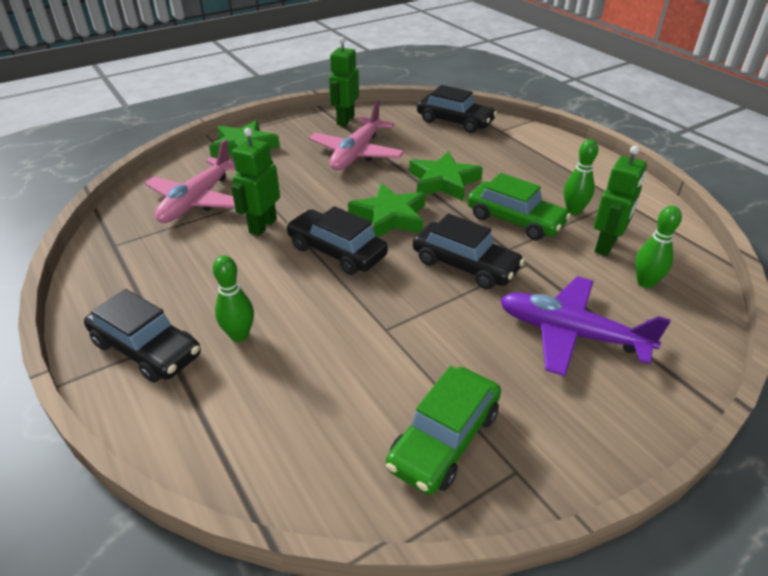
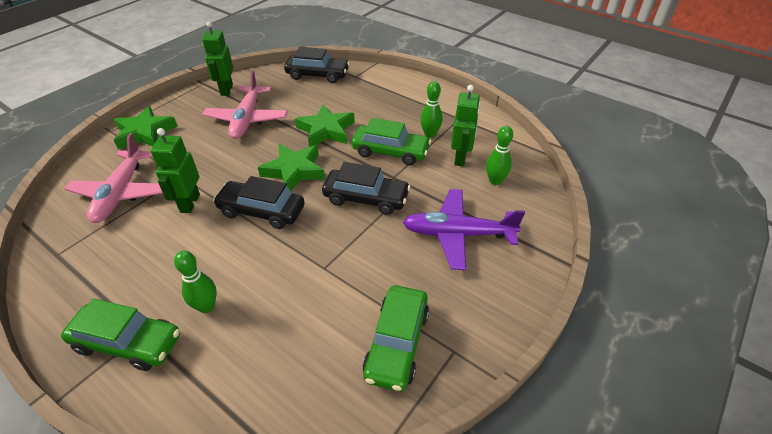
camera: 20 degrees left, 5 degrees up
black car [84,289,201,383] -> green car [61,299,180,371]

